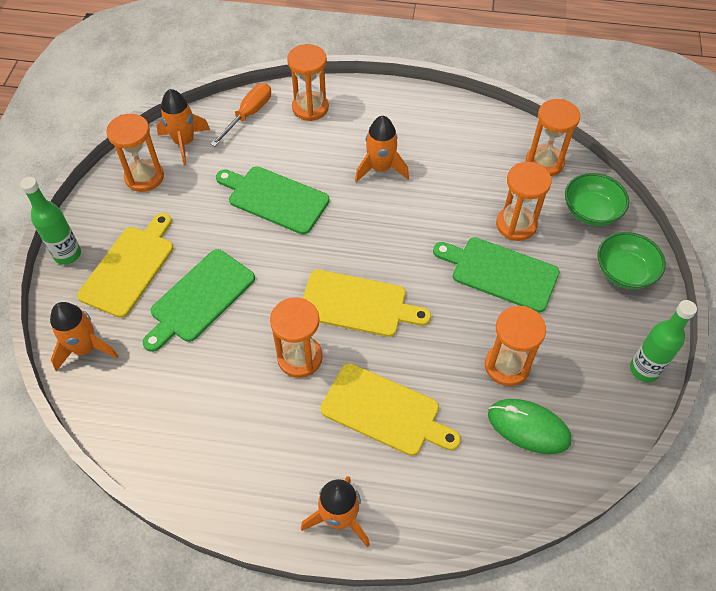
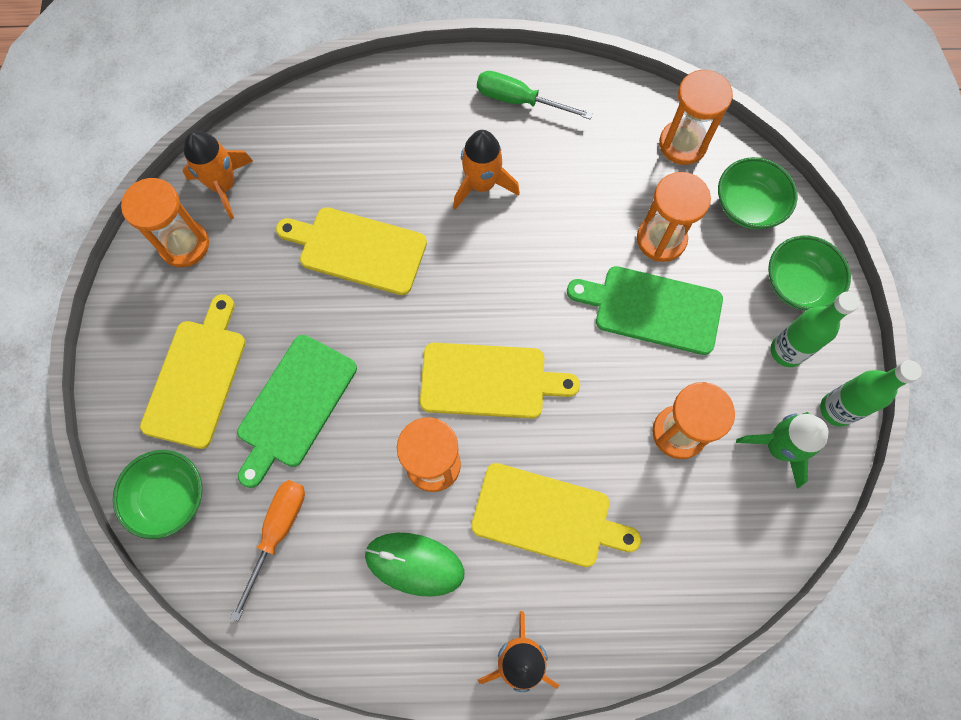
camera: 10 degrees left, 15 degrees up
green bottle [20,177,81,265] -> green bottle moved to [771,292,859,367]
orange rocket [50,302,118,371] -> green bowl [113,450,202,539]
orange screwdriver [211,83,271,146] -> orange screwdriver moved to [230,480,305,621]
green cutting board [216,166,330,235] -> yellow cutting board [276,207,427,295]
orange hourglass [287,44,329,121] -> none
green mouse [488,399,571,454] -> green mouse moved to [365,533,465,597]
none -> green screwdriver [477,71,593,119]
none -> green rocket [736,412,829,488]

